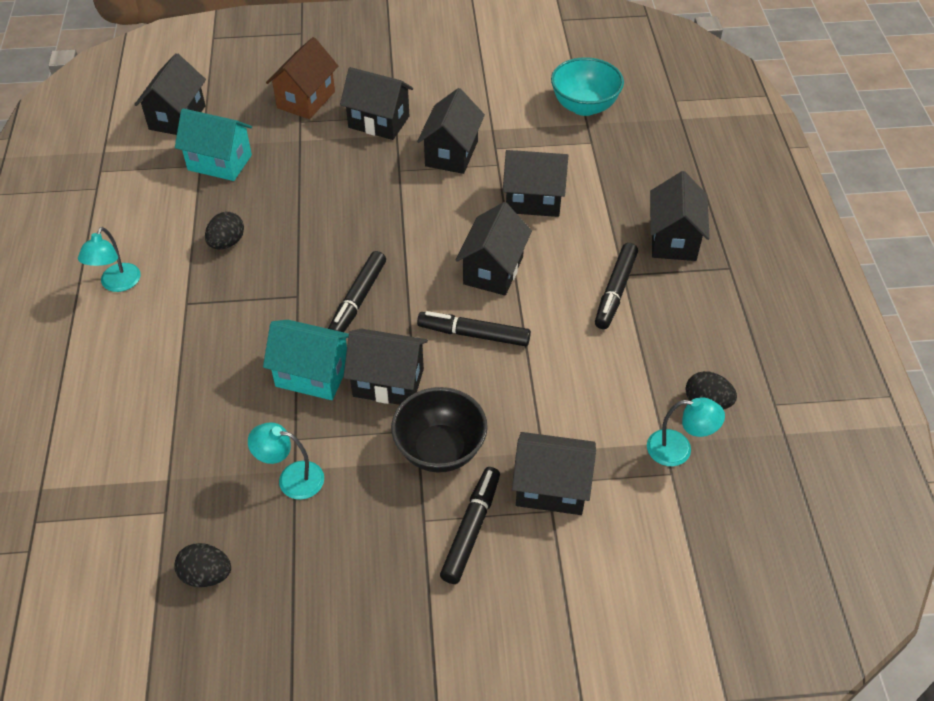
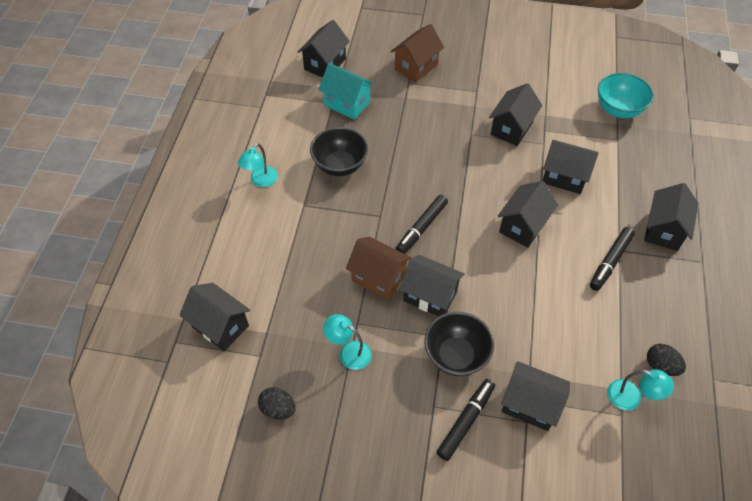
camera: 15 degrees right, 5 degrees up
black egg [205,212,244,249] -> black bowl [310,127,368,176]
turquoise house [263,320,349,400] -> brown house [346,237,411,300]
black house [340,67,413,140] -> black house moved to [179,283,250,351]
black marker [417,311,531,346] -> none

